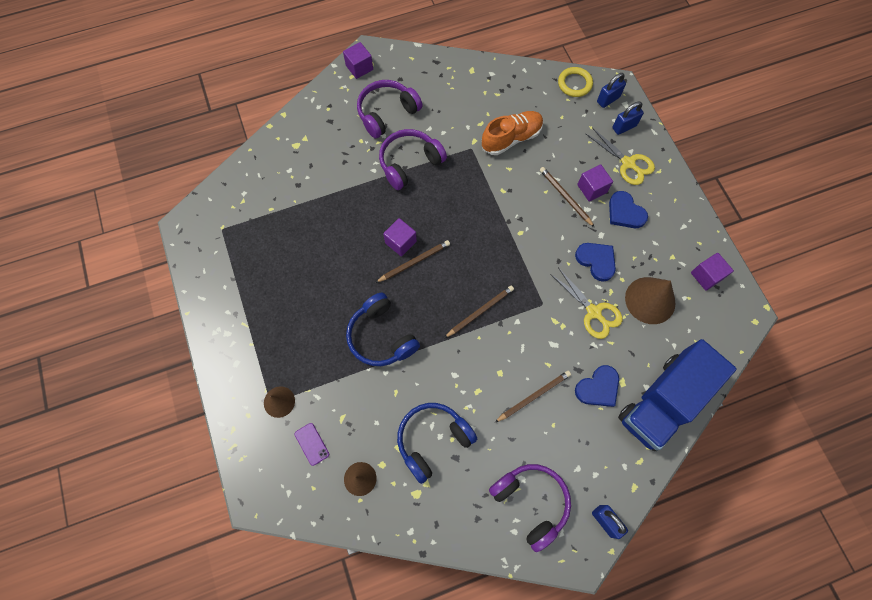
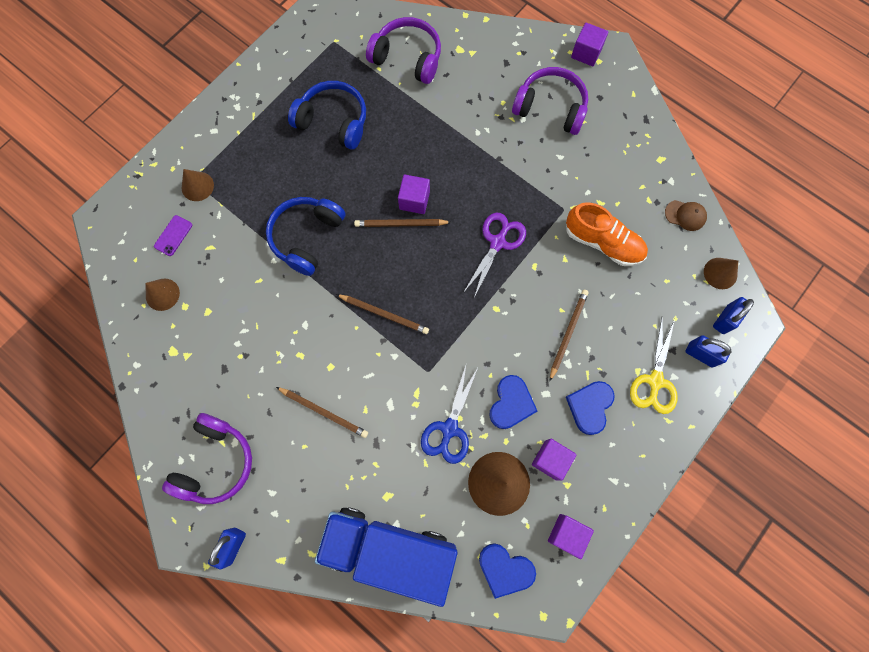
camera: 60 degrees right, 5 degrees up
brown pencil [375,240,450,283] -> brown pencil turned 150 degrees clockwise [354,219,451,227]
purple headphones [379,129,447,190] -> purple headphones moved to [366,17,441,84]
blue headphones [397,403,477,484] -> blue headphones moved to [288,81,366,150]
yellow scissors [552,269,622,339] -> blue scissors [421,362,478,464]
yellow ring [558,67,593,97] -> brown cone [704,258,738,289]
blue heart [575,365,619,407] -> blue heart moved to [479,543,536,599]
purple cube [577,165,613,201] -> purple cube moved to [532,439,577,481]
blue padlock [597,73,626,108] -> blue padlock turned 75 degrees counterclockwise [713,297,754,334]
none -> purple scissors [463,212,526,298]
none -> brown cap [665,200,707,231]

